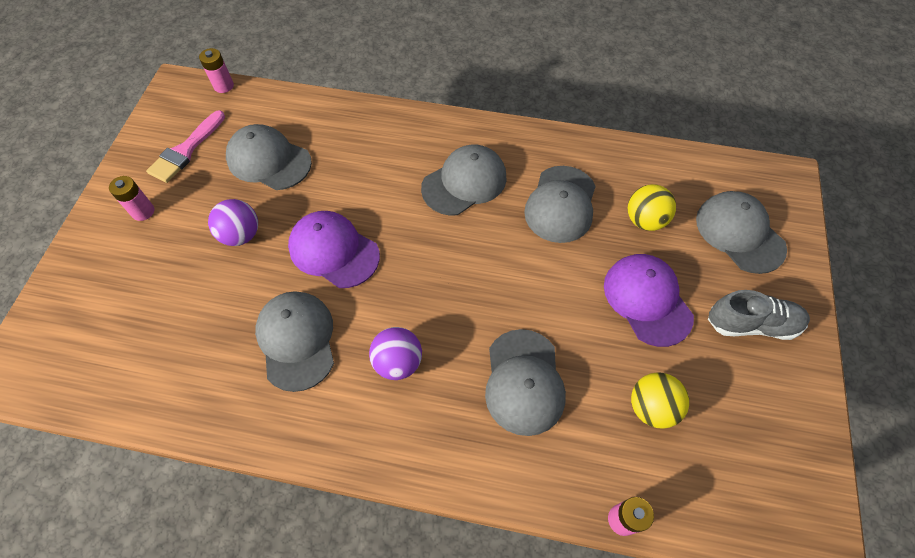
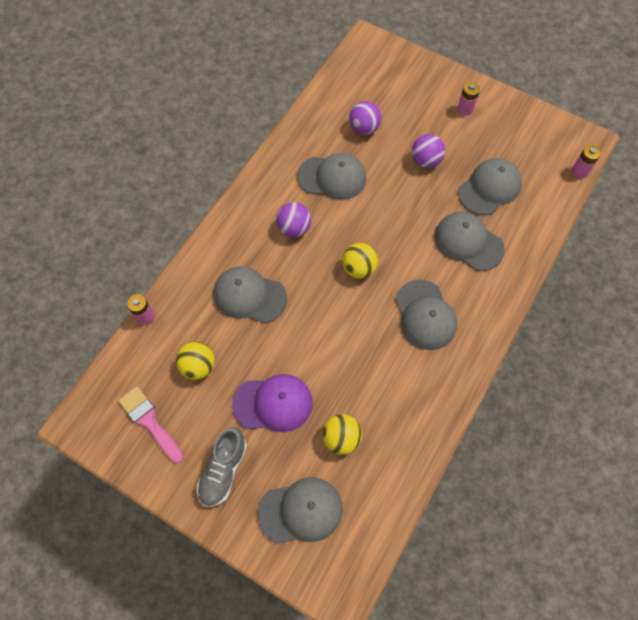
camera: 110 degrees right, 5 degrees up
pink brush [146,110,225,183] -> pink brush moved to [118,386,183,463]
purple cap [288,211,380,288] -> none
grey cap [524,166,596,243] -> grey cap moved to [435,212,505,271]
none -> yellow ball [342,243,378,279]
none -> purple ball [349,101,382,135]

